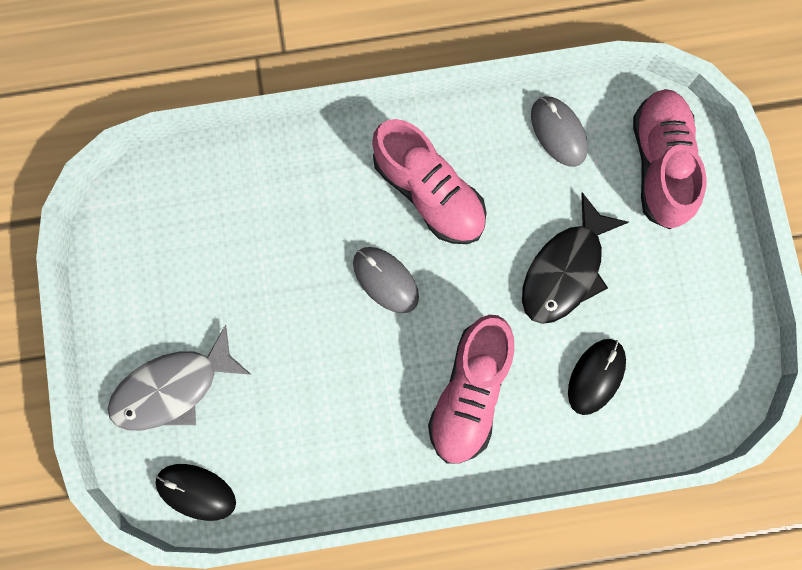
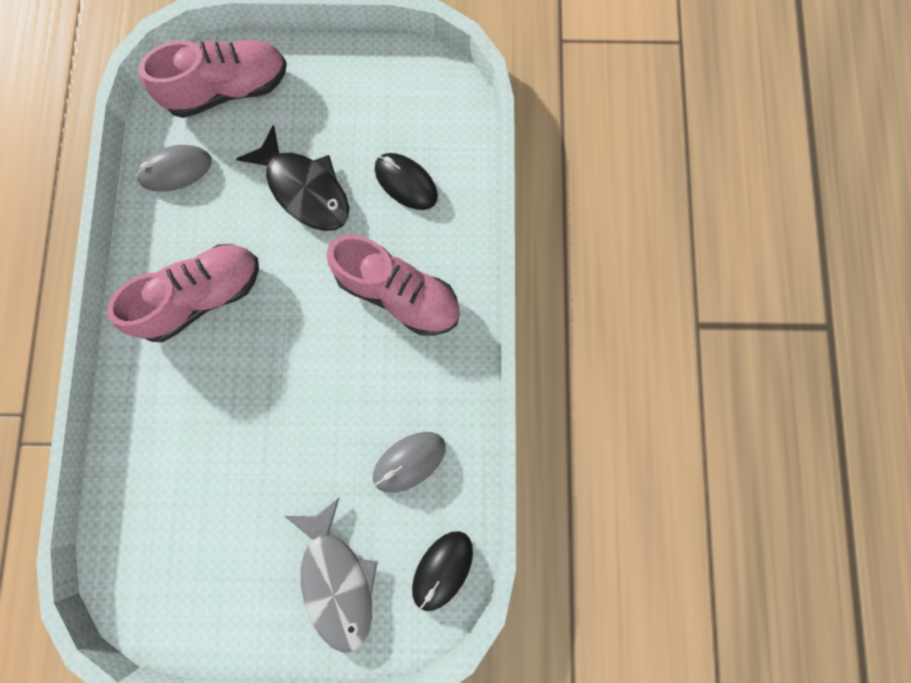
camera: 80 degrees left, 0 degrees up
grey mouse [353,247,419,313] -> grey mouse moved to [373,432,446,493]
pink shoe [633,89,707,229] -> pink shoe turned 150 degrees clockwise [139,40,287,118]

